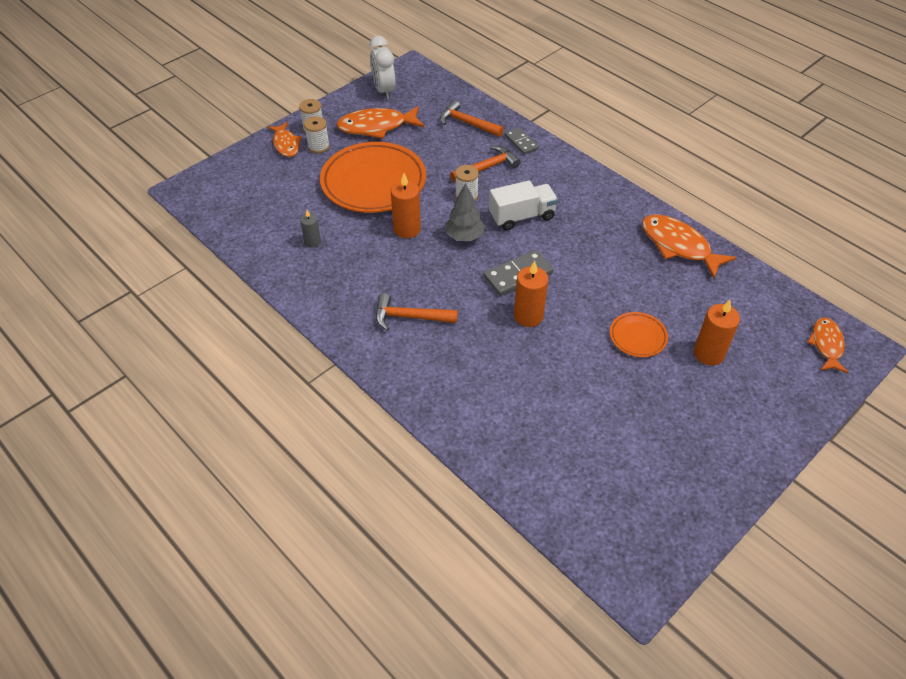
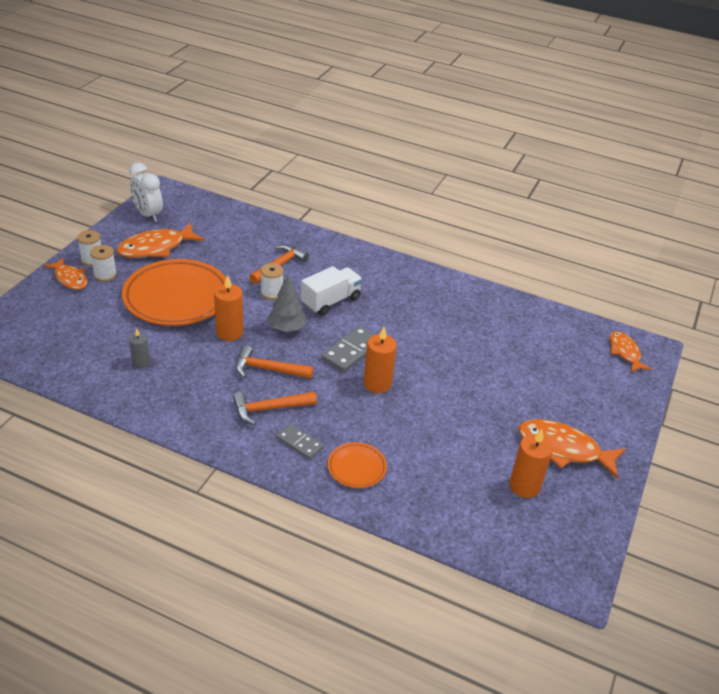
camera: 25 degrees left, 10 degrees down
orange hammer [440,100,504,137] -> orange hammer moved to [236,345,314,379]
grey domino [505,127,539,155] -> grey domino moved to [277,424,324,460]
orange plate [610,312,668,357] -> orange plate moved to [328,442,387,488]
orange fish [642,215,737,278] -> orange fish moved to [519,419,626,479]
orange candle [694,300,740,366] -> orange candle moved to [509,429,553,498]

